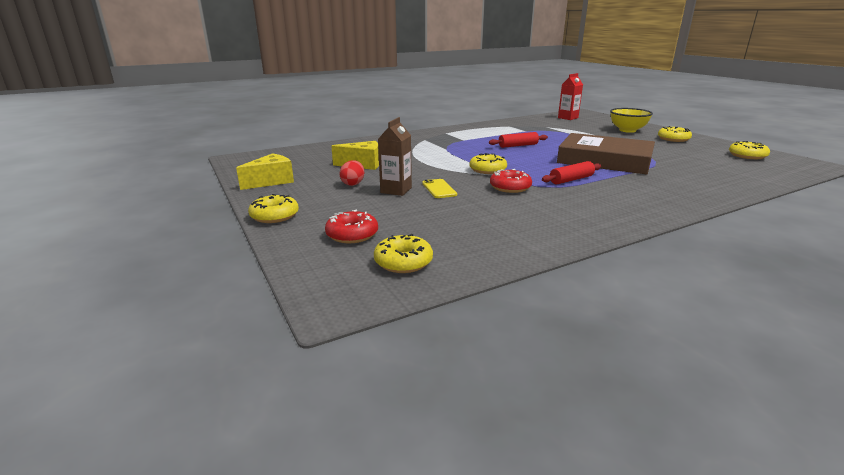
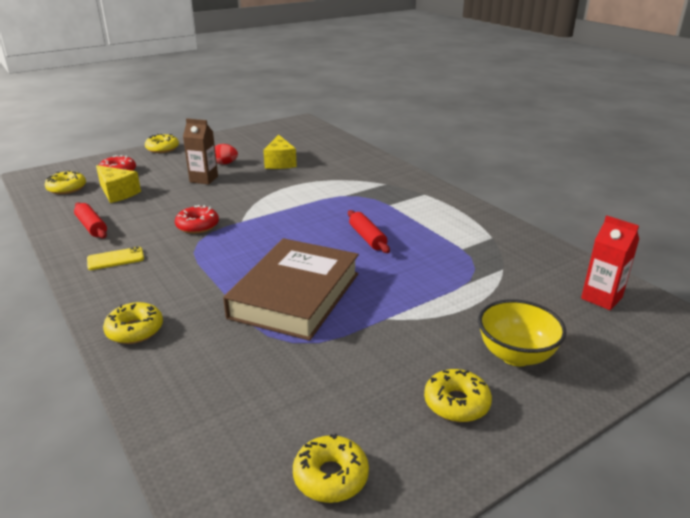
camera: 85 degrees right, 5 degrees up
yellow cheese [236,153,294,190] -> yellow cheese moved to [96,165,141,203]
yellow phone [422,179,457,198] -> yellow phone moved to [87,247,144,270]
yellow donut [469,153,507,174] -> yellow donut moved to [103,302,163,344]
red rolling pin [542,161,601,185] -> red rolling pin moved to [74,202,107,239]

